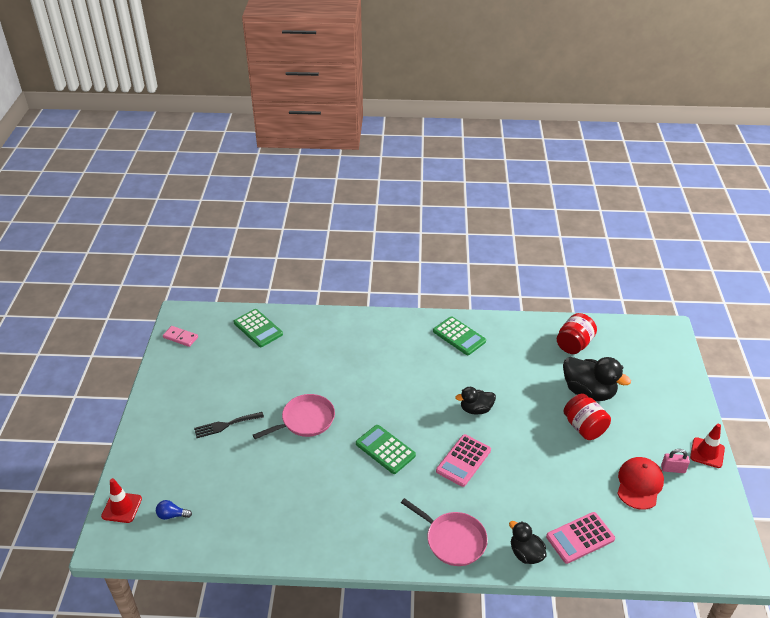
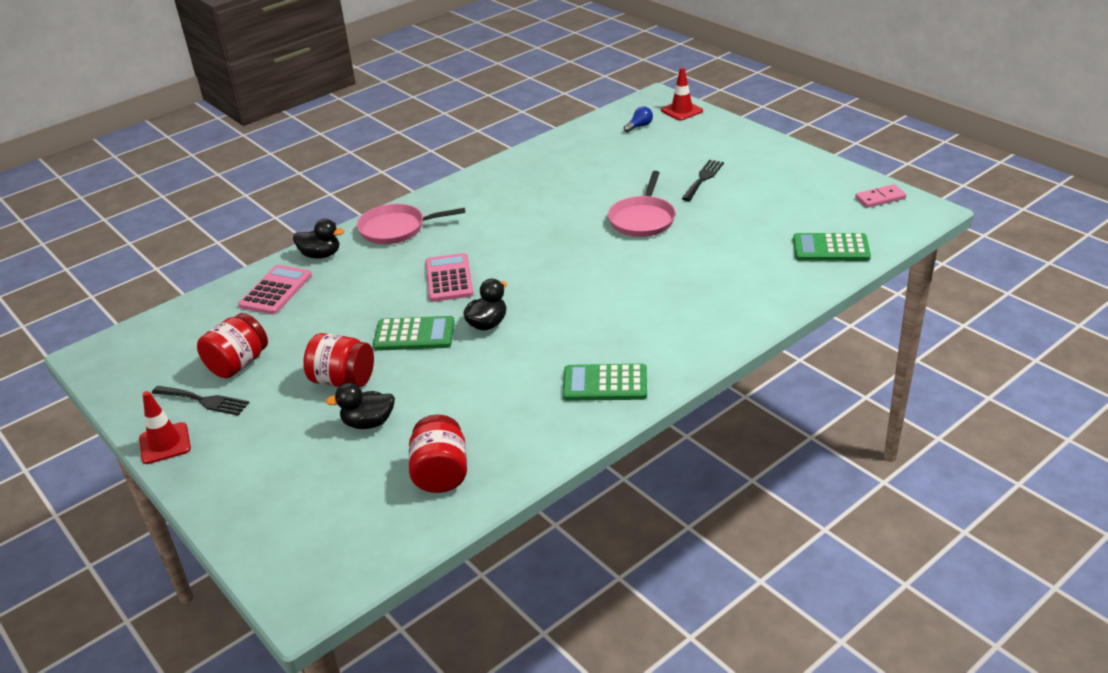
camera: 140 degrees right, 5 degrees down
green calculator [356,425,416,474] -> green calculator moved to [373,316,455,351]
black duck [563,357,631,401] -> black duck [325,383,395,429], size x0.60
red cap [617,457,664,510] -> red jar [197,313,268,378]
pink padlock [661,449,690,473] -> black fork [151,386,249,416]

